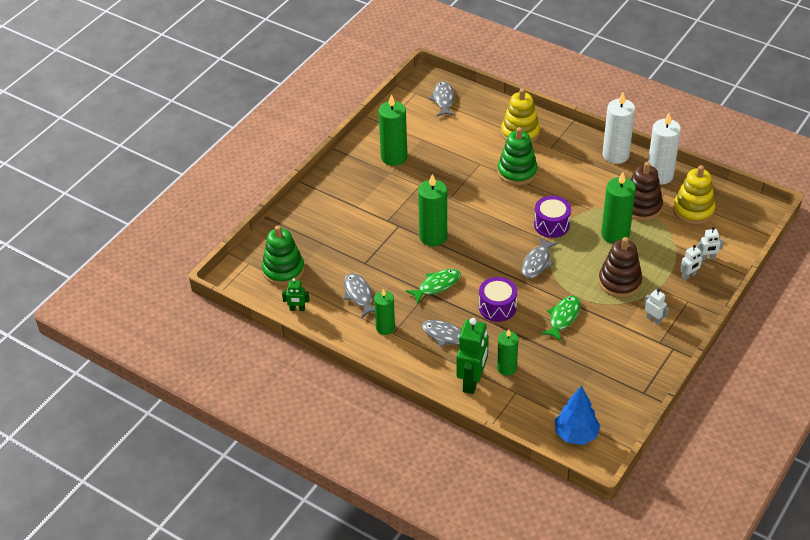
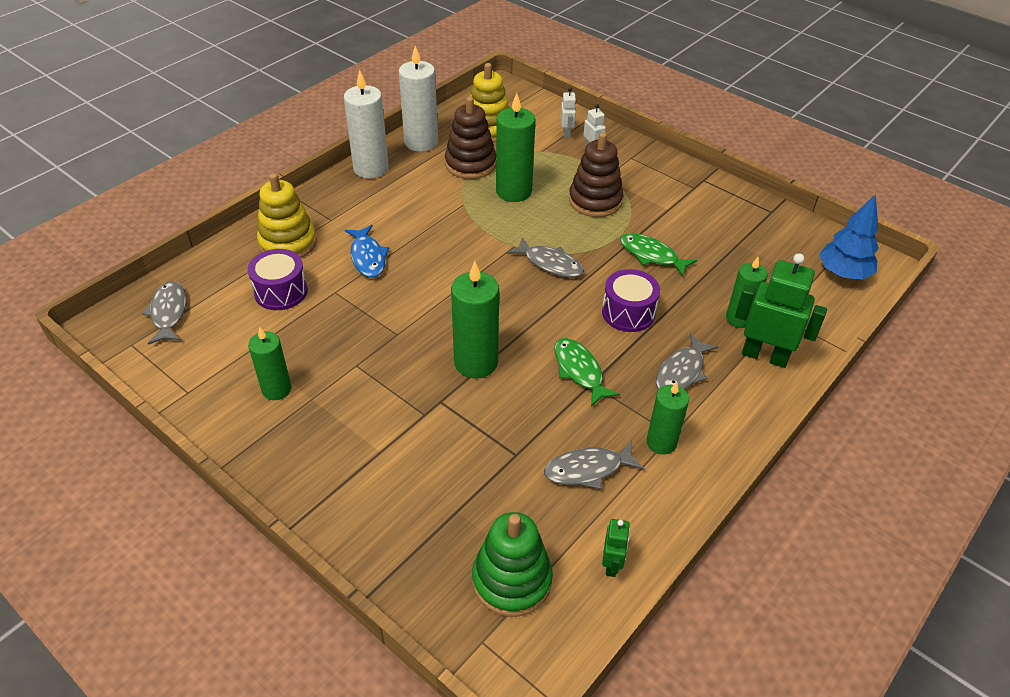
camera: 85 degrees left, 0 degrees up
green candle [378,94,407,166] -> green candle [248,327,292,400], size x0.65
grey fish [429,81,455,117] -> grey fish turned 75 degrees clockwise [142,281,186,345]
green stacking toy [498,127,538,185] -> blue fish [345,225,390,278]
purple drum [534,196,571,238] -> purple drum moved to [248,249,308,310]
white robot [644,289,669,325] -> none

